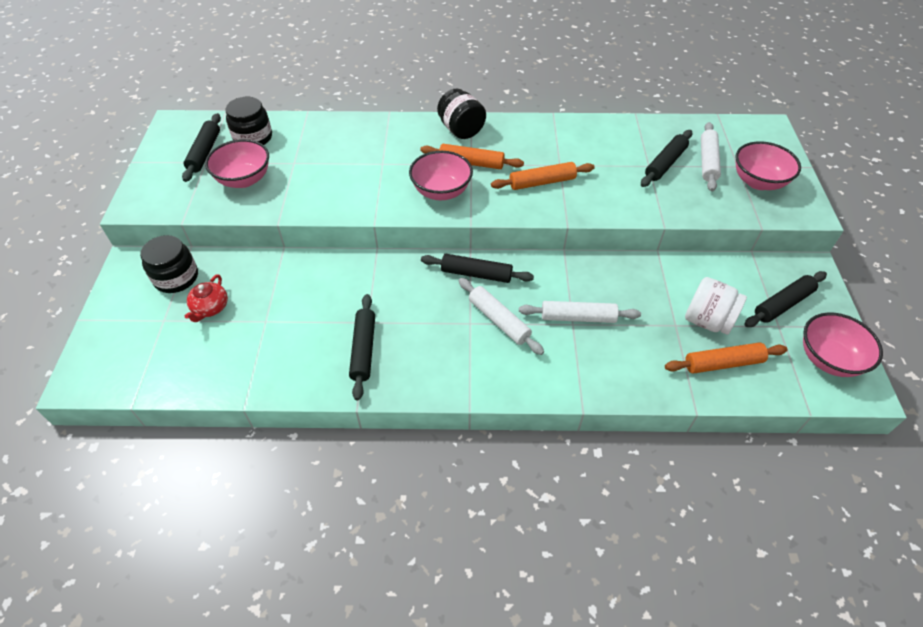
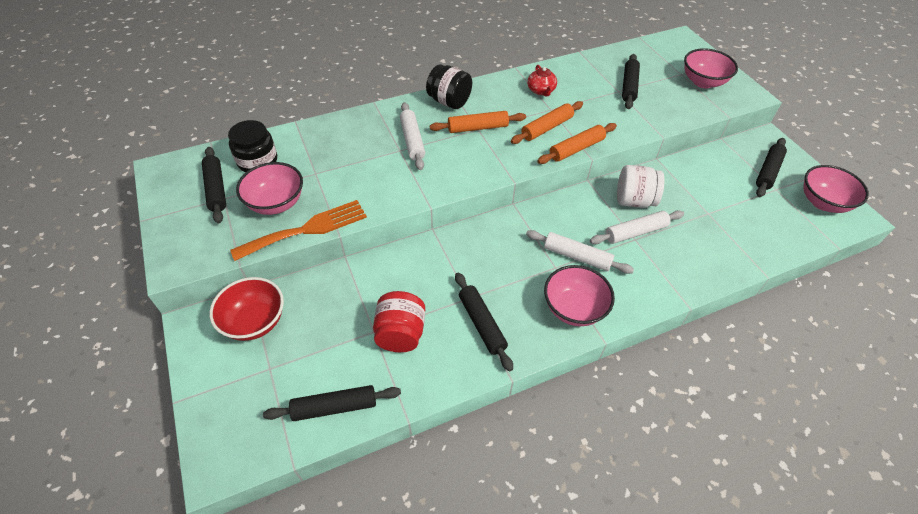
camera: 25 degrees left, 0 degrees up
black jar [140,235,198,293] -> red bowl [209,277,284,341]
red teapot [185,274,228,322] -> red teapot moved to [527,65,557,97]
pink bowl [409,151,473,200] -> pink bowl moved to [544,265,615,326]
black rolling pin [421,254,534,283] -> black rolling pin moved to [263,385,401,421]
orange rolling pin [665,342,788,374] -> orange rolling pin moved to [538,123,617,164]
white jar [685,277,747,335] -> white jar moved to [617,165,664,208]
white rolling pin [701,122,721,191] -> white rolling pin moved to [400,102,425,170]
none -> orange fork [230,200,367,261]
none -> red jar [373,291,425,352]

